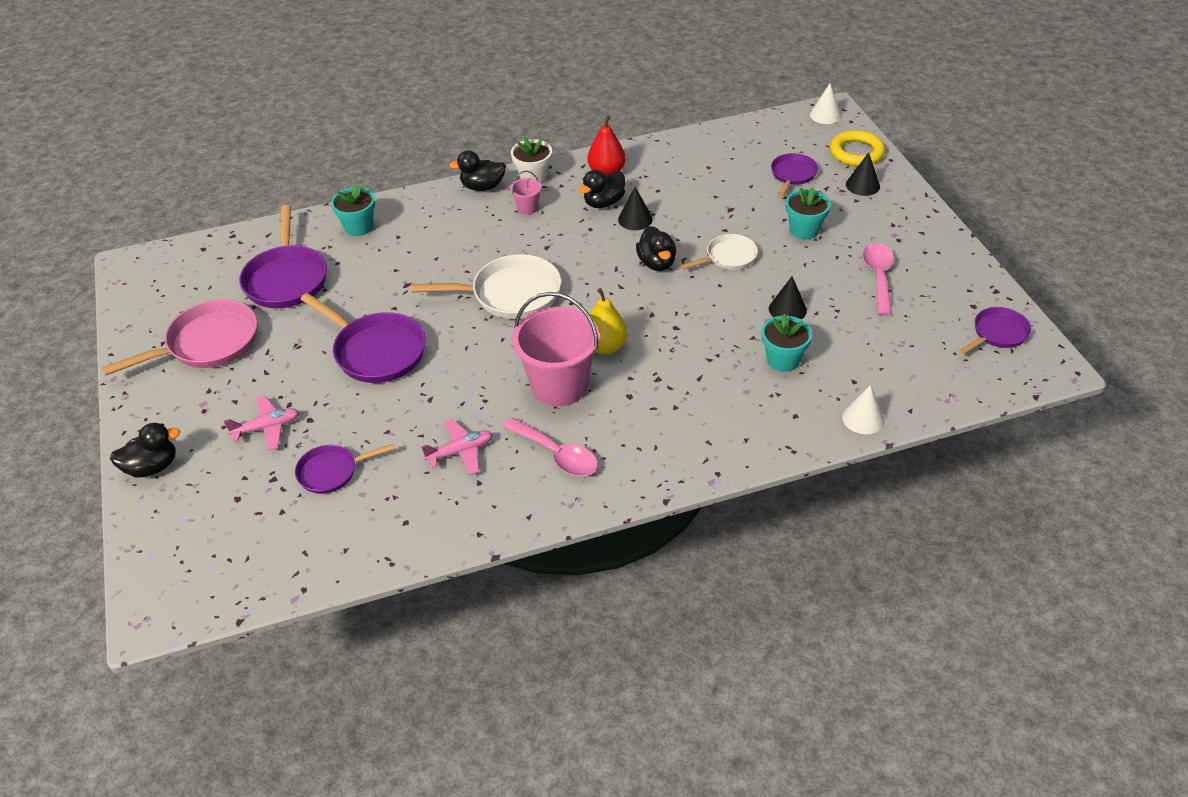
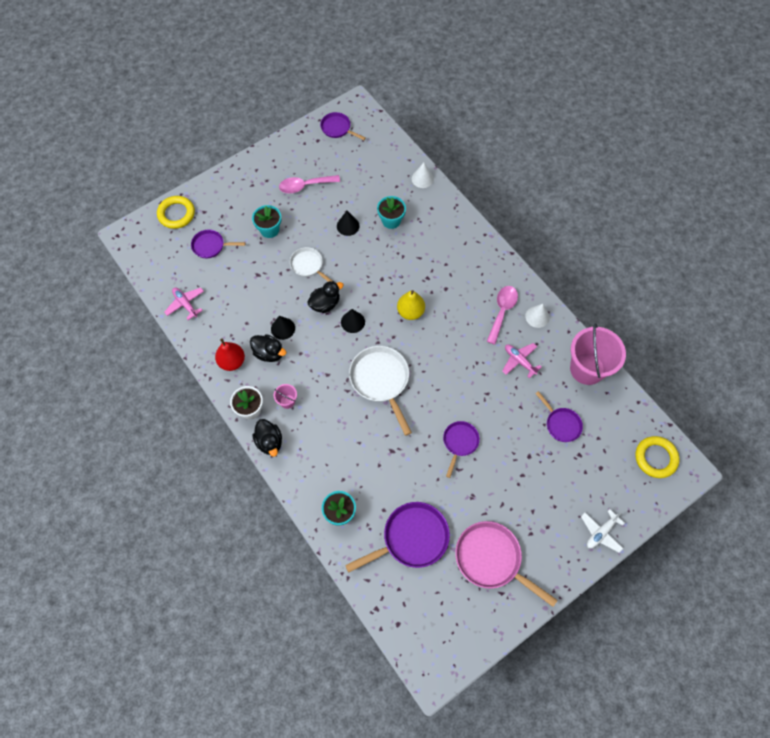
camera: 110 degrees left, 20 degrees up
black duck [110,423,180,477] -> white plane [581,509,625,553]
pink plane [224,396,299,450] -> pink plane moved to [164,287,204,320]
purple pan [300,293,426,383] -> purple pan [443,421,480,478], size x0.59
pink bucket [512,292,599,407] -> pink bucket moved to [570,323,626,385]
white cone [810,83,842,124] -> white cone moved to [525,304,550,328]
black cone [846,152,880,196] -> black cone moved to [341,309,365,333]
none -> yellow ring [635,436,679,478]

